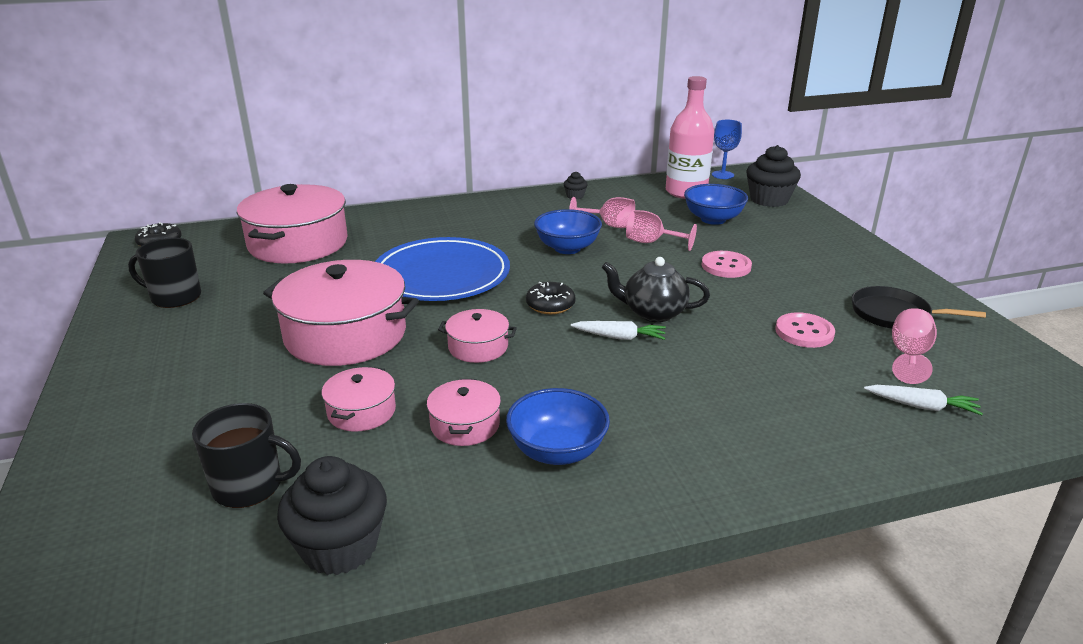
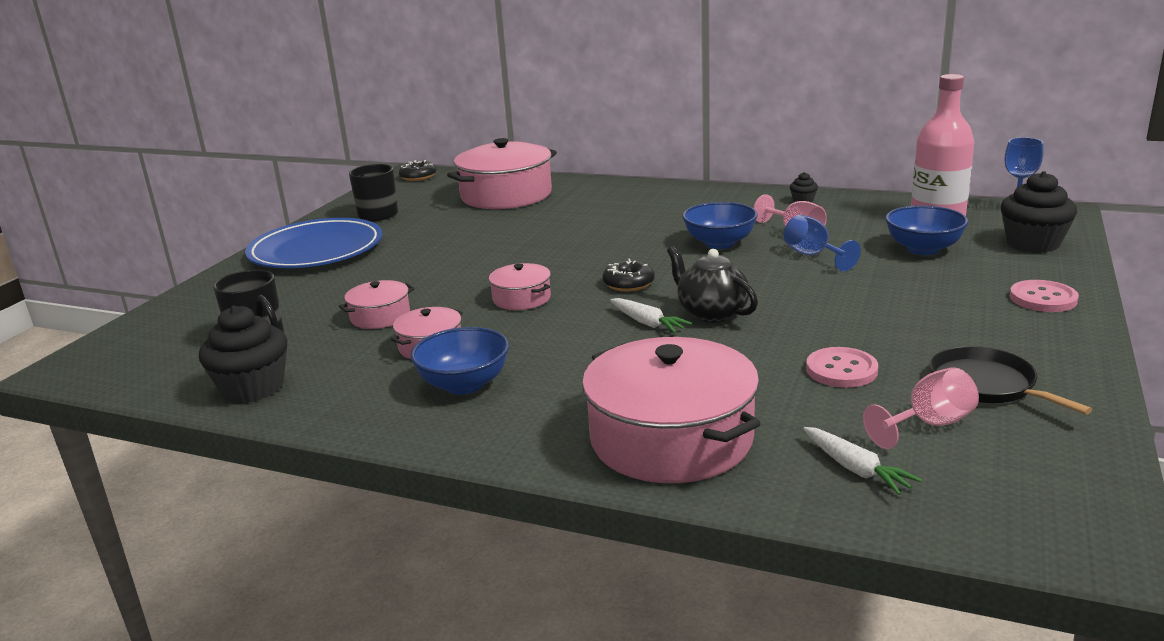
camera: 40 degrees right, 5 degrees down
pink pot [263,260,419,366] -> pink pot moved to [582,337,761,483]
blue plate [375,237,510,301] -> blue plate moved to [245,218,382,268]
pink goblet [626,210,697,251] -> blue goblet [784,215,861,271]
pink button [702,251,752,278] -> pink button moved to [1010,280,1079,312]

